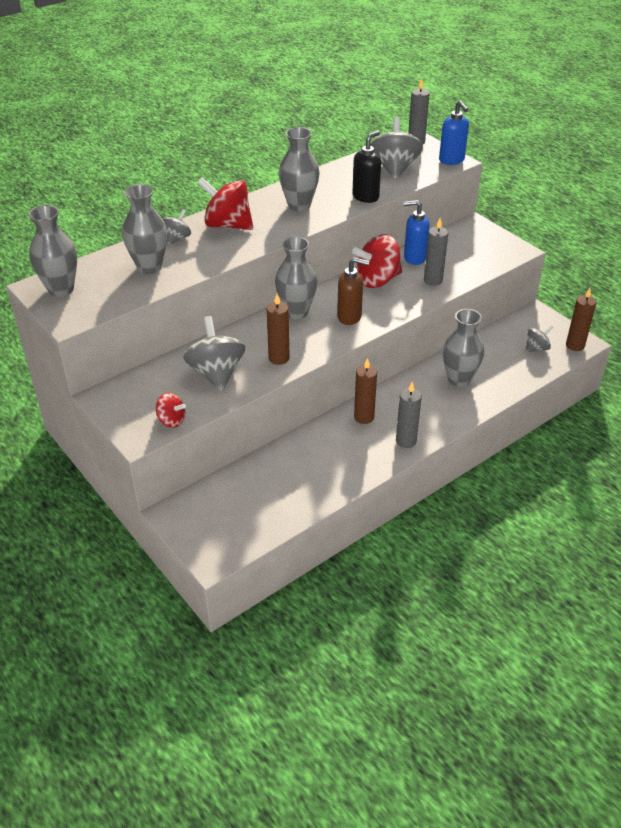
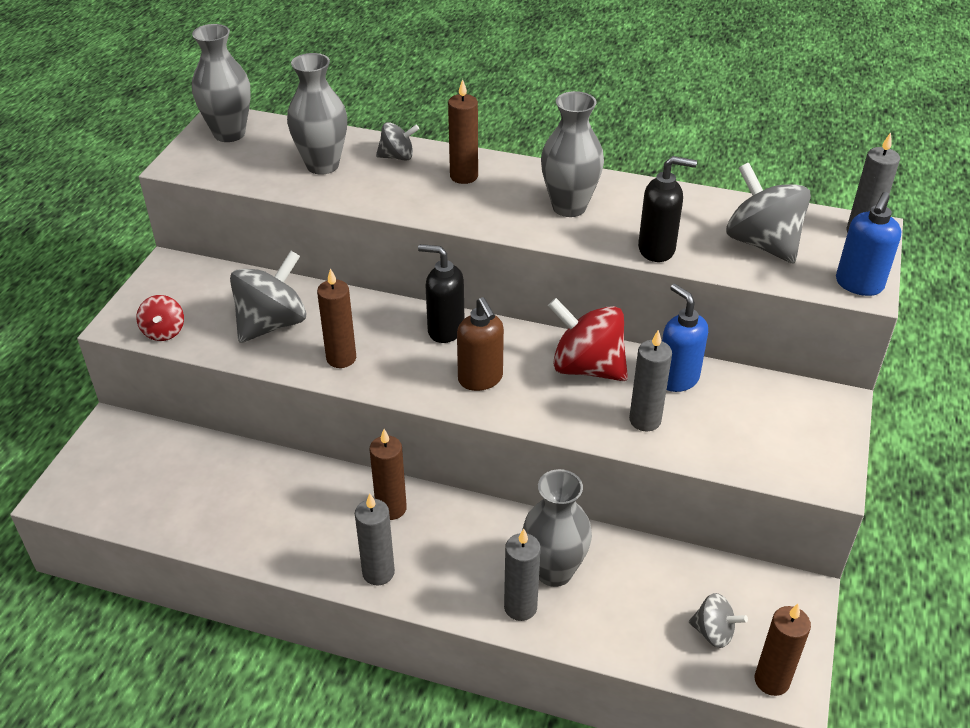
camera: 55 degrees right, 0 degrees up
red spinning top [197,177,253,230] -> brown candle [448,79,478,184]
grey vase [275,237,317,319] -> black soap dispenser [418,244,464,343]
grey spinning top [370,117,423,180] -> grey spinning top turned 90 degrees counterclockwise [726,163,811,263]
none -> grey candle [504,529,541,621]

